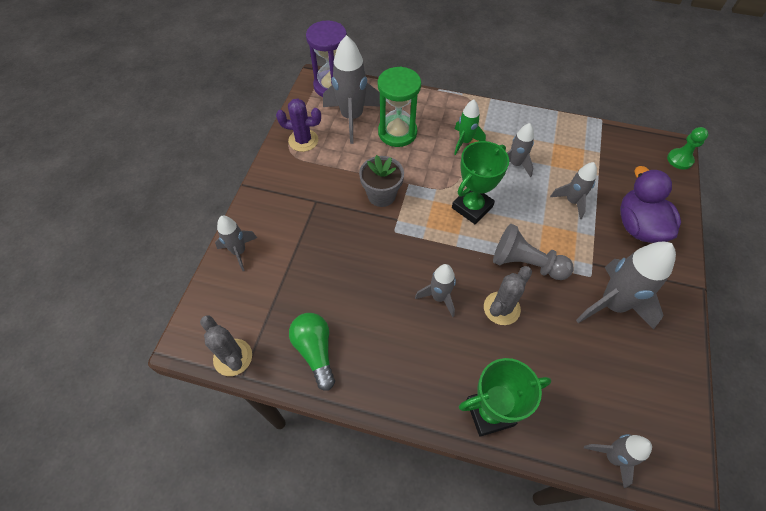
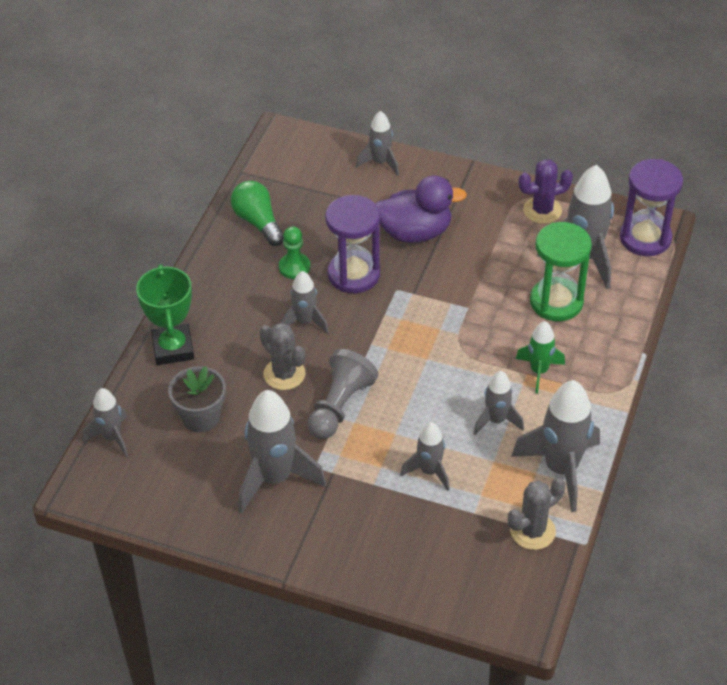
camera: 95 degrees right, 10 degrees down
grey cactus [200,315,252,376] -> grey cactus moved to [508,478,566,550]
purple cactus [276,98,321,152] -> purple cactus turned 60 degrees clockwise [519,159,573,224]
green light bulb [289,313,335,391] -> green light bulb turned 105 degrees counterclockwise [231,181,284,246]
grey flower pot [359,155,404,207] -> grey flower pot moved to [168,366,226,432]
green trophy [452,141,509,224] -> none
purple duck [620,166,681,243] -> purple duck moved to [376,176,467,243]
green pawn [667,127,708,169] -> green pawn moved to [279,226,310,279]
none -> purple hourglass [325,195,380,293]
none -> grey rocket [511,380,600,512]

